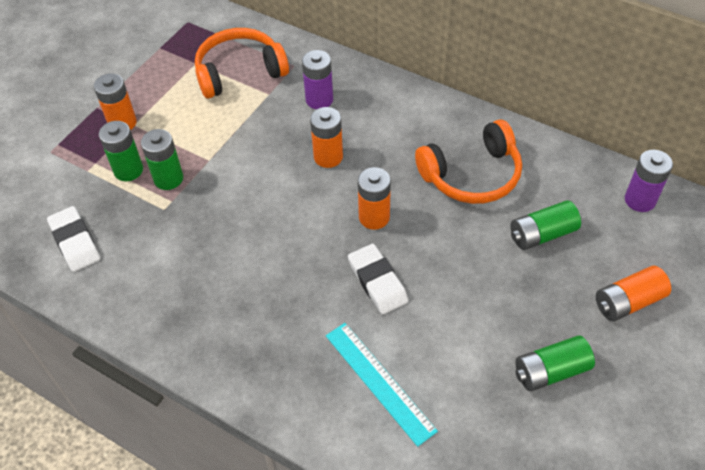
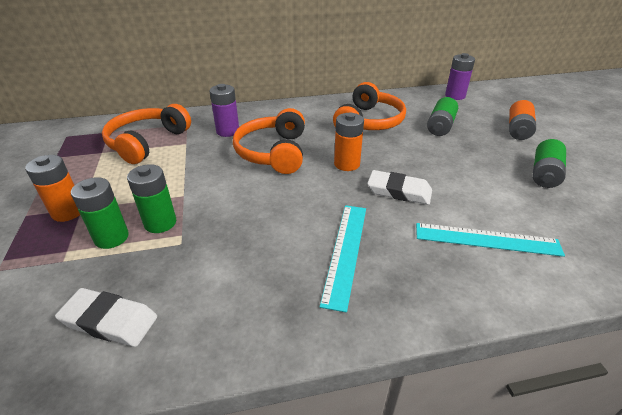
camera: 45 degrees left, 15 degrees down
orange battery [310,107,343,168] -> orange headphones [233,108,305,174]
none -> turquoise ruler [320,205,366,313]

